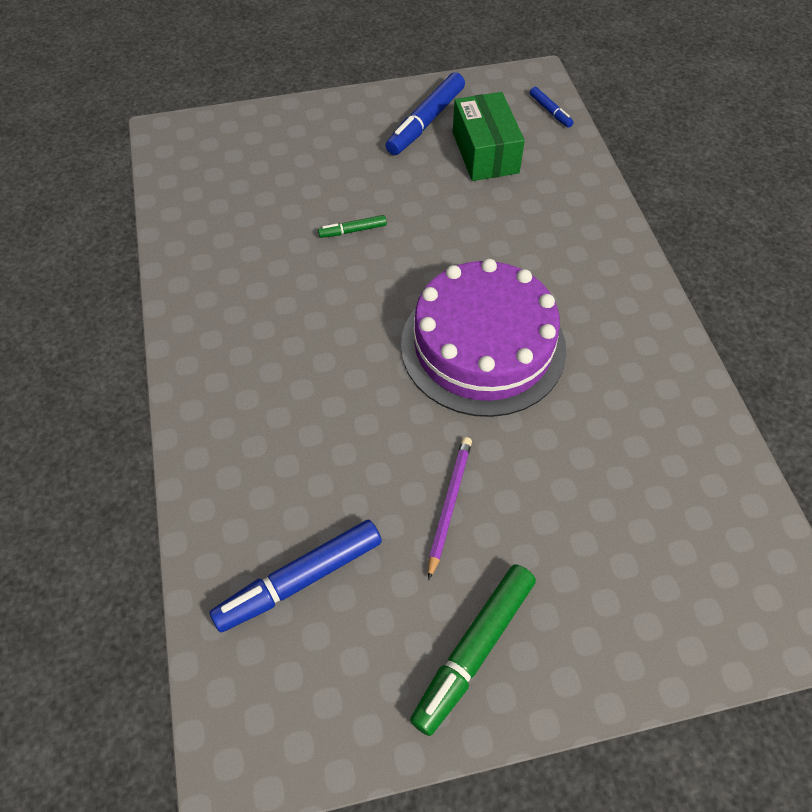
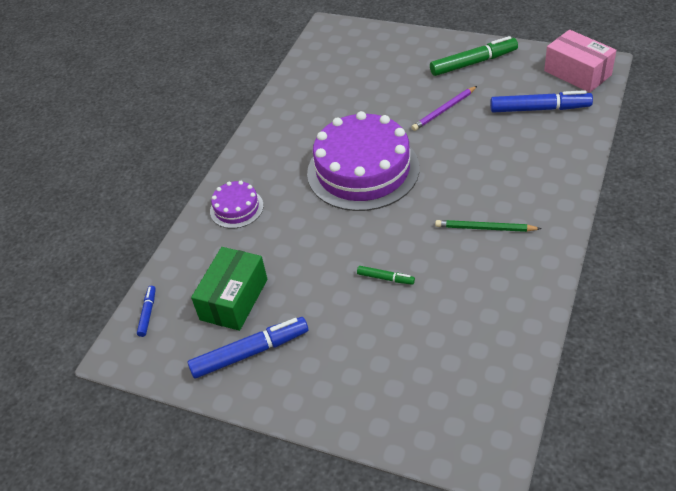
camera: 140 degrees left, 10 degrees down
none -> purple cake [210,181,264,228]
none -> green pencil [435,220,541,232]
none -> pink box [544,30,616,93]

